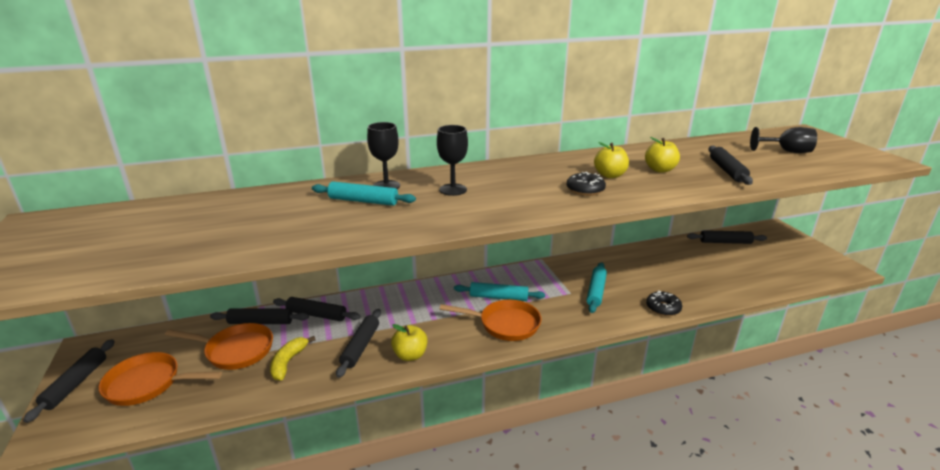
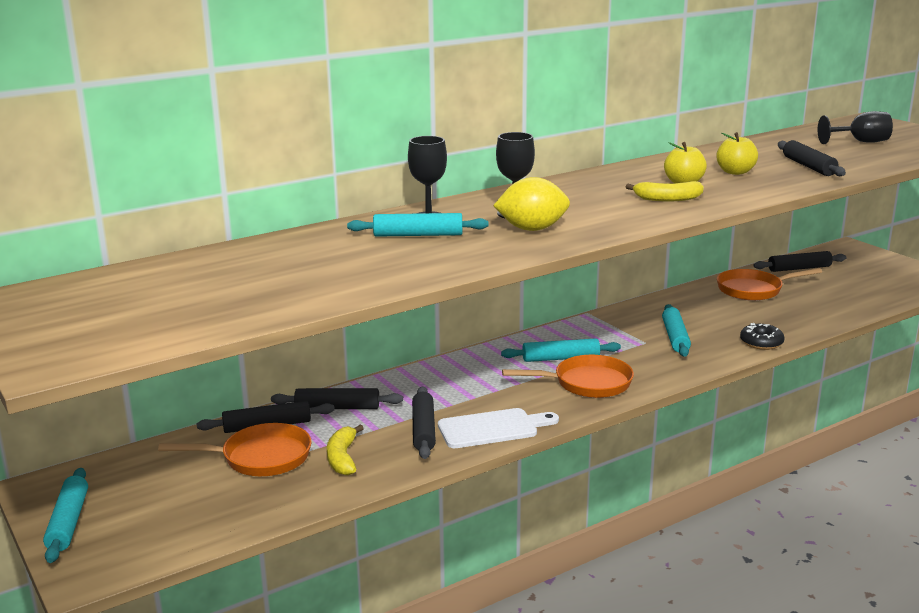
camera: 15 degrees left, 5 degrees down
black rolling pin [23,339,115,423] -> turquoise rolling pin [43,468,88,563]
orange pan [99,352,222,406] -> orange pan moved to [717,268,822,301]
yellow apple [391,324,428,361] -> white cutting board [438,408,559,448]
black donut [567,172,606,196] -> yellow banana [626,181,704,202]
none -> yellow lemon [493,177,570,231]

